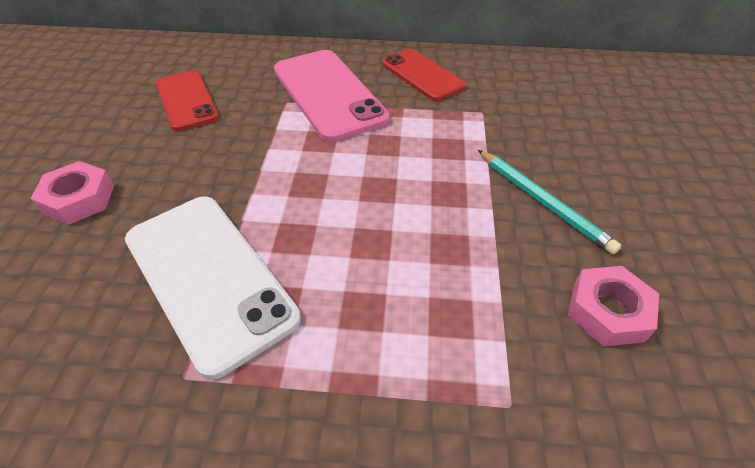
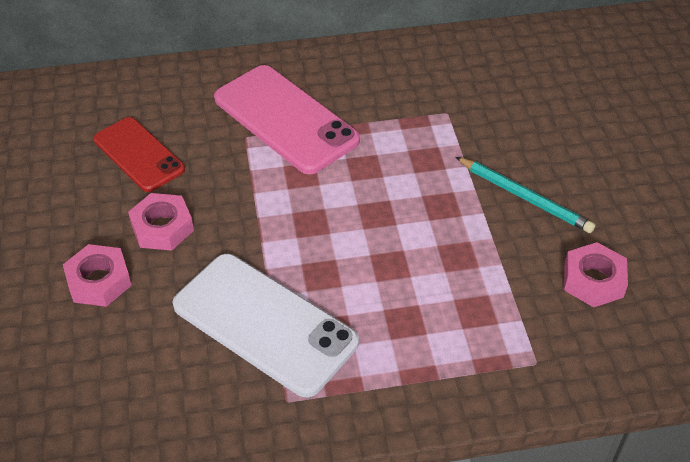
camera: 15 degrees left, 0 degrees up
red phone [382,49,466,101] -> none
none -> pink nut [128,193,194,251]

